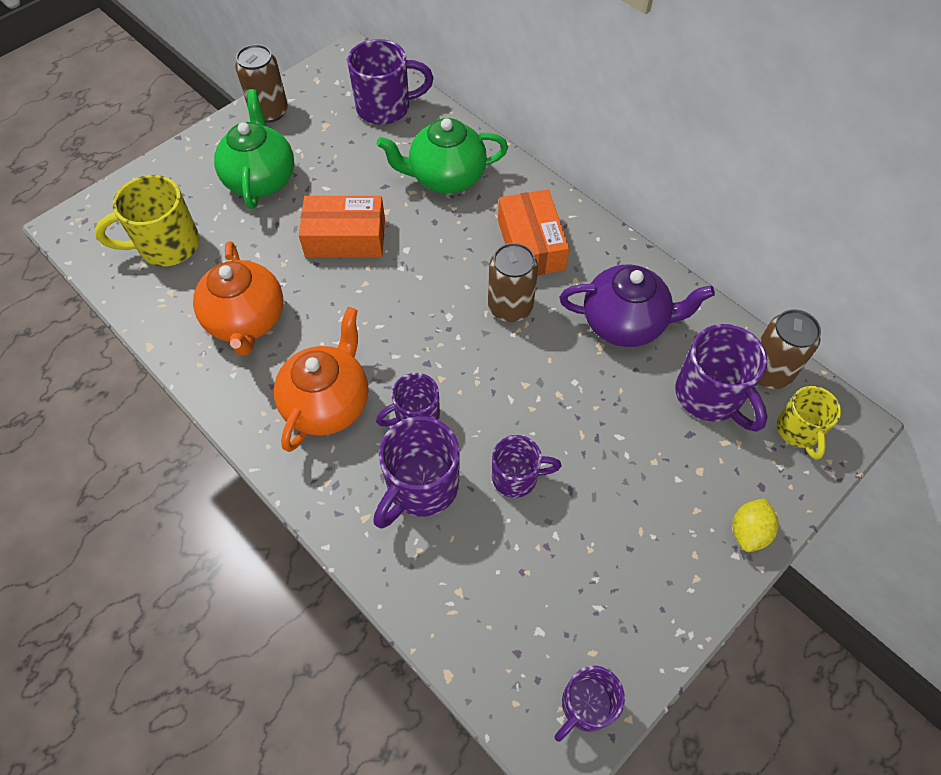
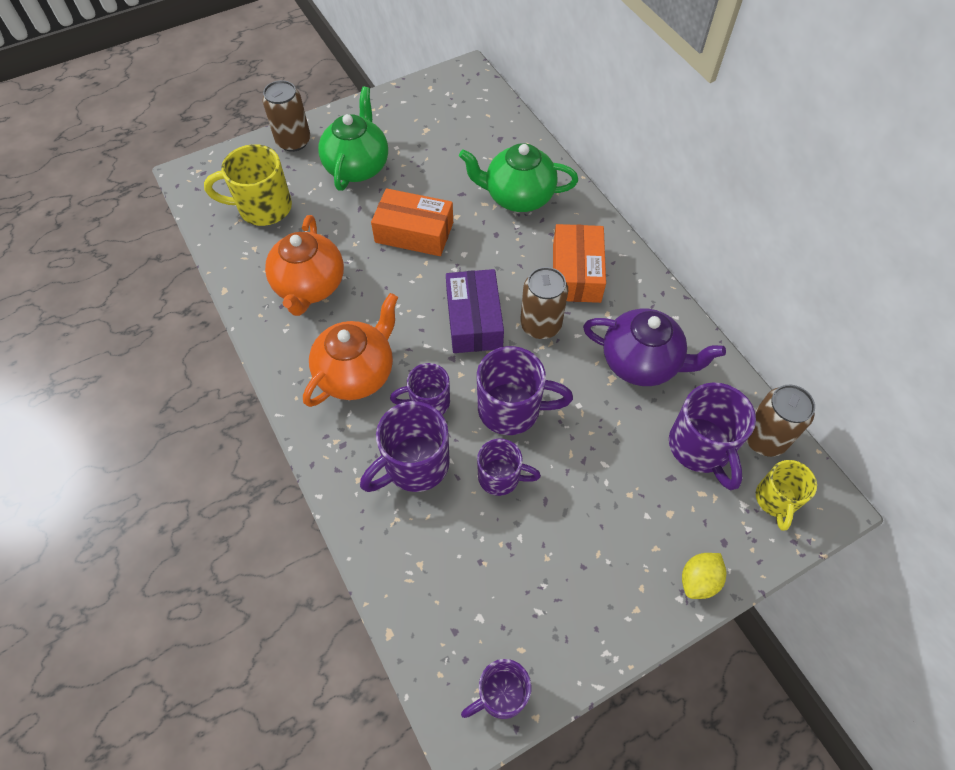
camera: 15 degrees right, 0 degrees up
brown can [235,44,288,123] -> brown can moved to [263,80,311,152]
purple mug [347,39,434,125] -> purple mug moved to [477,346,573,435]
none -> purple box [446,269,504,353]

